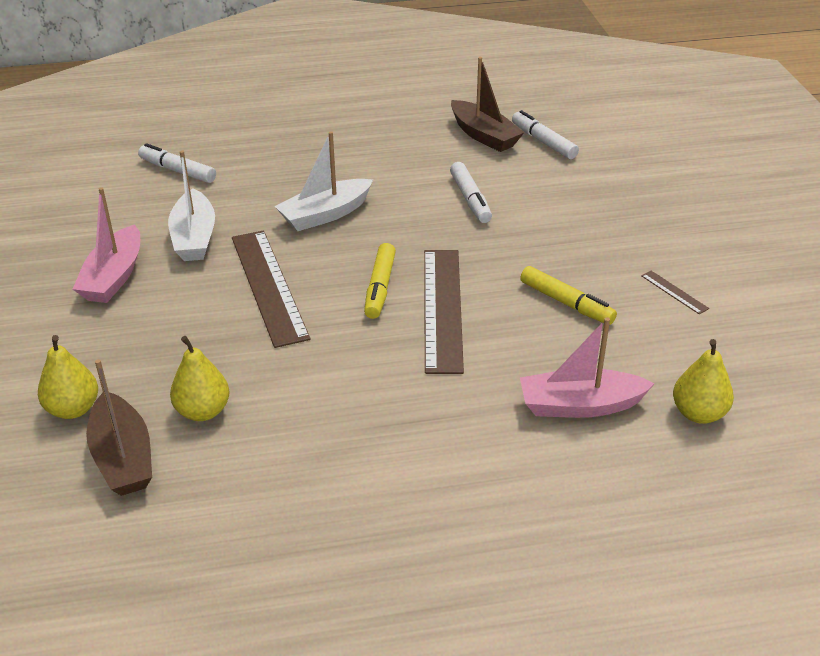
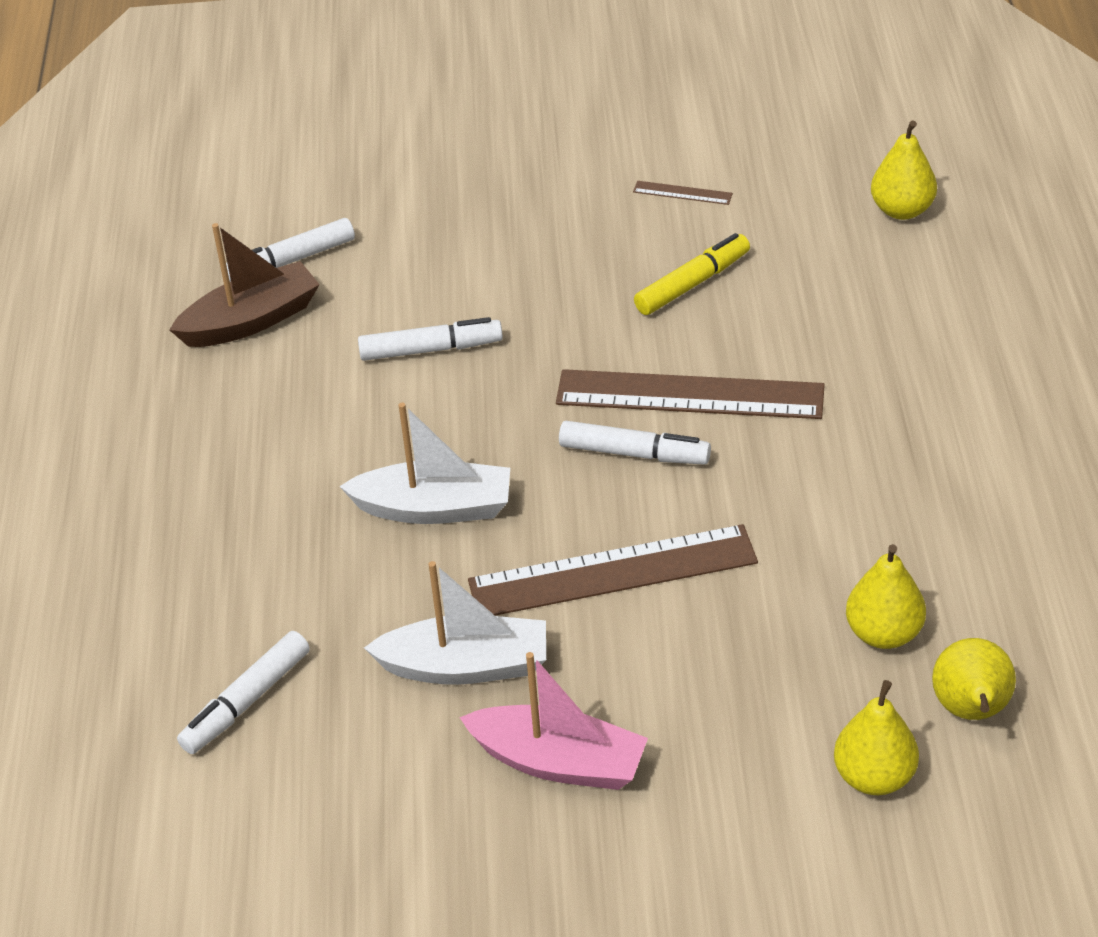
camera: 80 degrees left, 5 degrees up
brown boat [86,359,152,496] -> yellow pear [932,638,1016,720]
white boat [275,131,373,231] -> white boat turned 60 degrees counterclockwise [339,403,510,524]
yellow marker [364,243,396,319] -> white marker [559,421,711,465]
pink boat [520,317,655,418] -> none
brown ruler [641,271,709,314] -> brown ruler turned 45 degrees clockwise [633,181,733,205]

